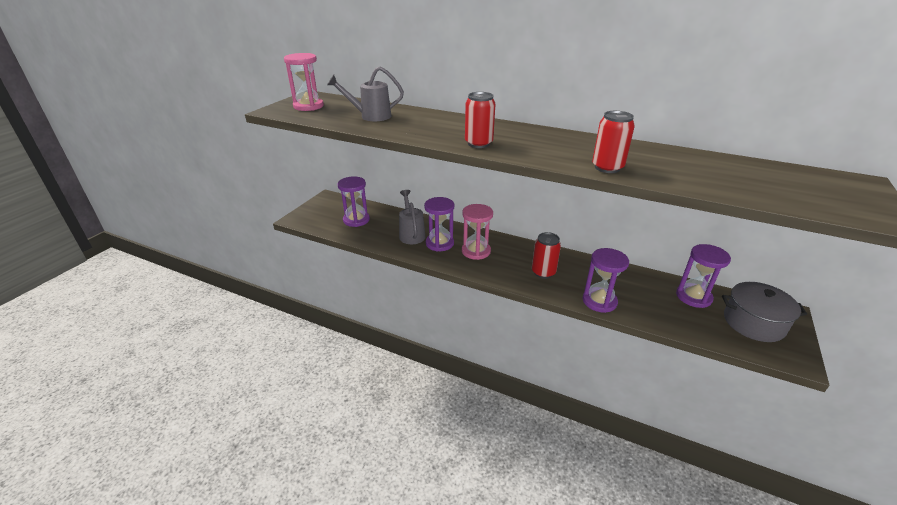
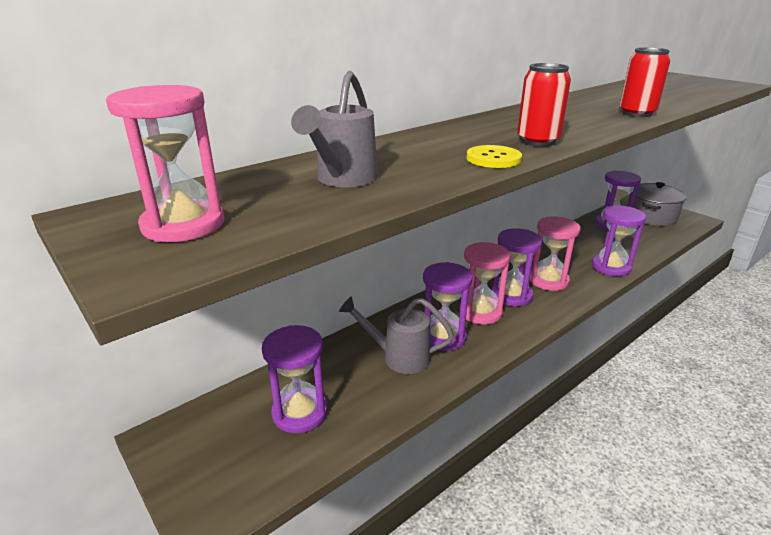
camera: 65 degrees left, 5 degrees down
red can [532,232,561,279] -> pink hourglass [529,216,581,291]
none -> yellow button [467,145,522,168]
none -> purple hourglass [492,228,542,306]

